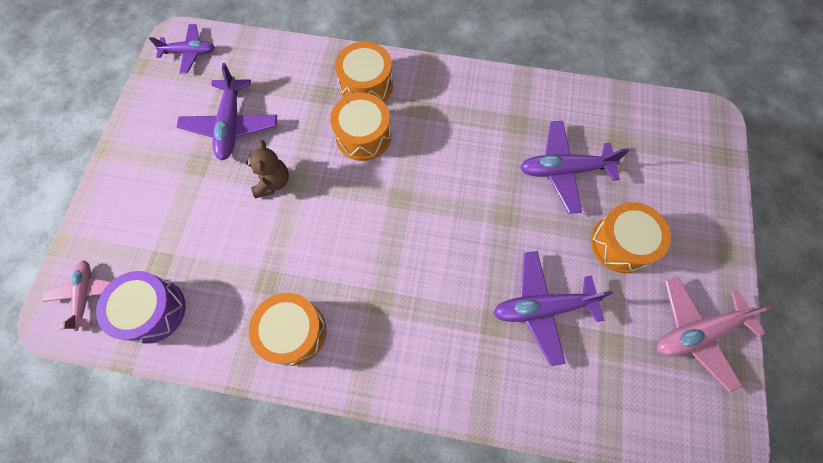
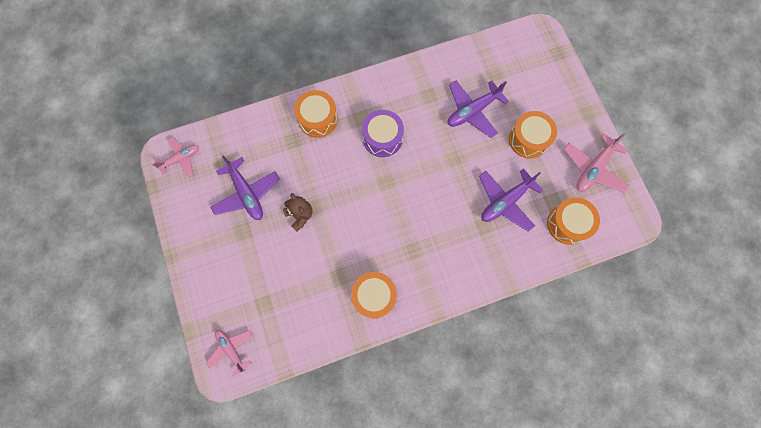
camera: 30 degrees left, 5 degrees up
purple drum [96,271,185,344] -> purple drum moved to [362,110,404,157]
purple plane [149,24,215,74] -> pink plane [152,137,199,178]
orange drum [330,93,391,161] -> orange drum moved to [547,197,600,245]

